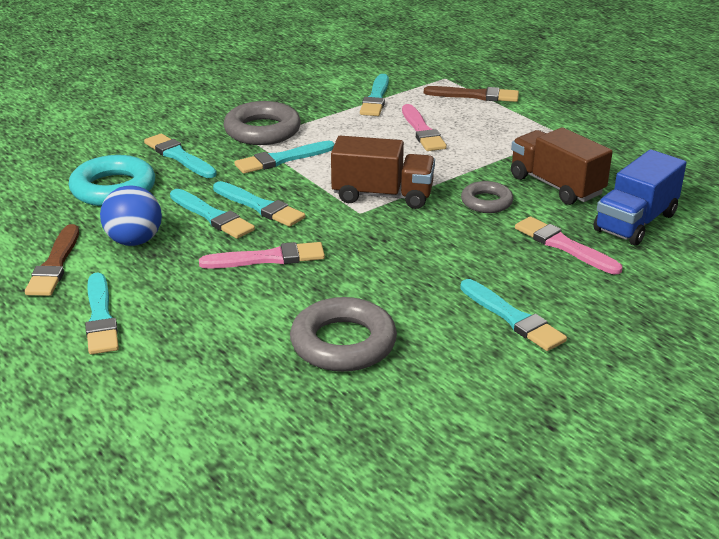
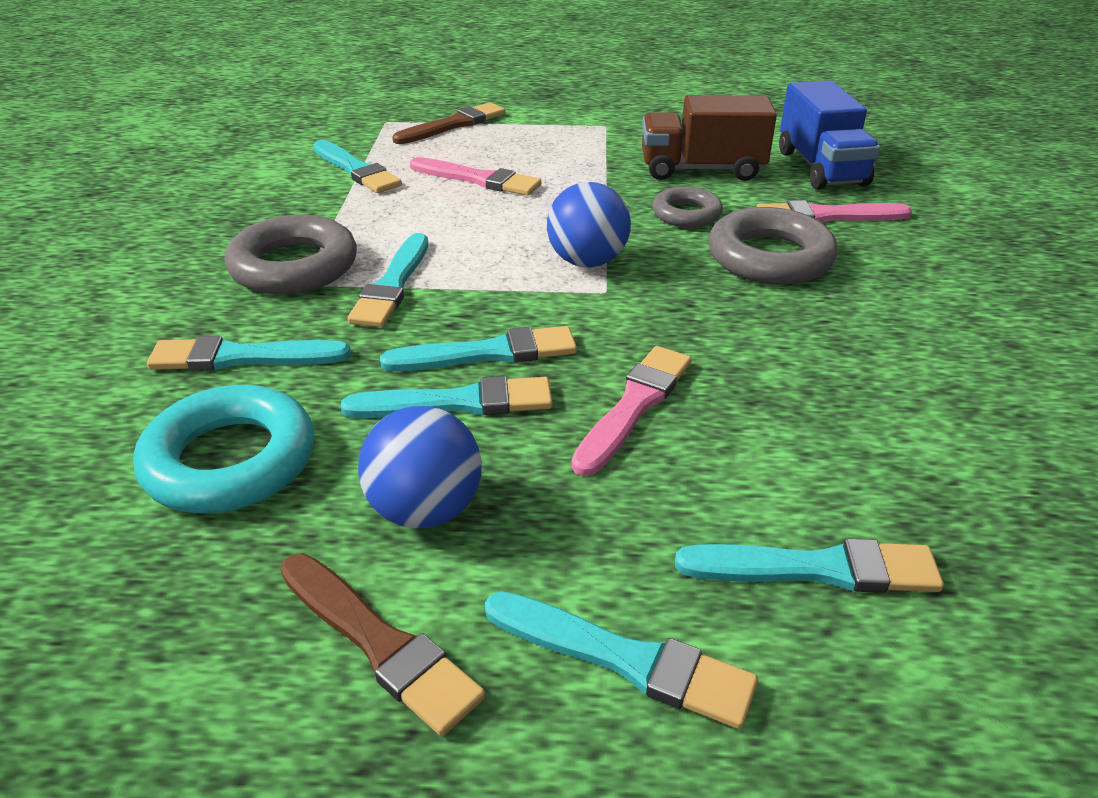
camera: 50 degrees left, 5 degrees up
grey ring [290,297,397,372] -> grey ring moved to [708,207,838,285]
brown truck [331,136,435,209] -> blue ball [547,182,631,267]
turquoise brush [460,279,567,351] -> turquoise brush moved to [675,538,944,593]

